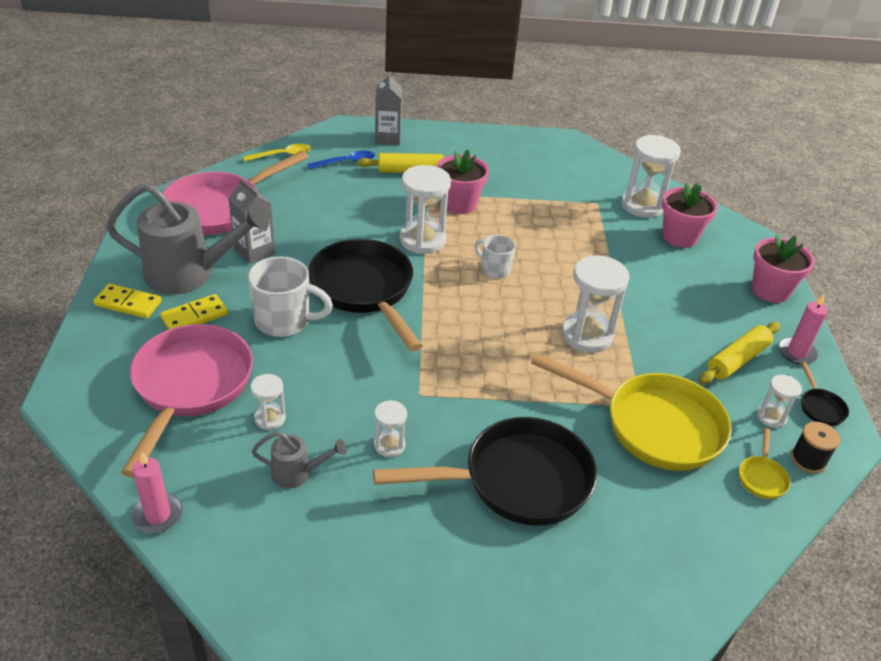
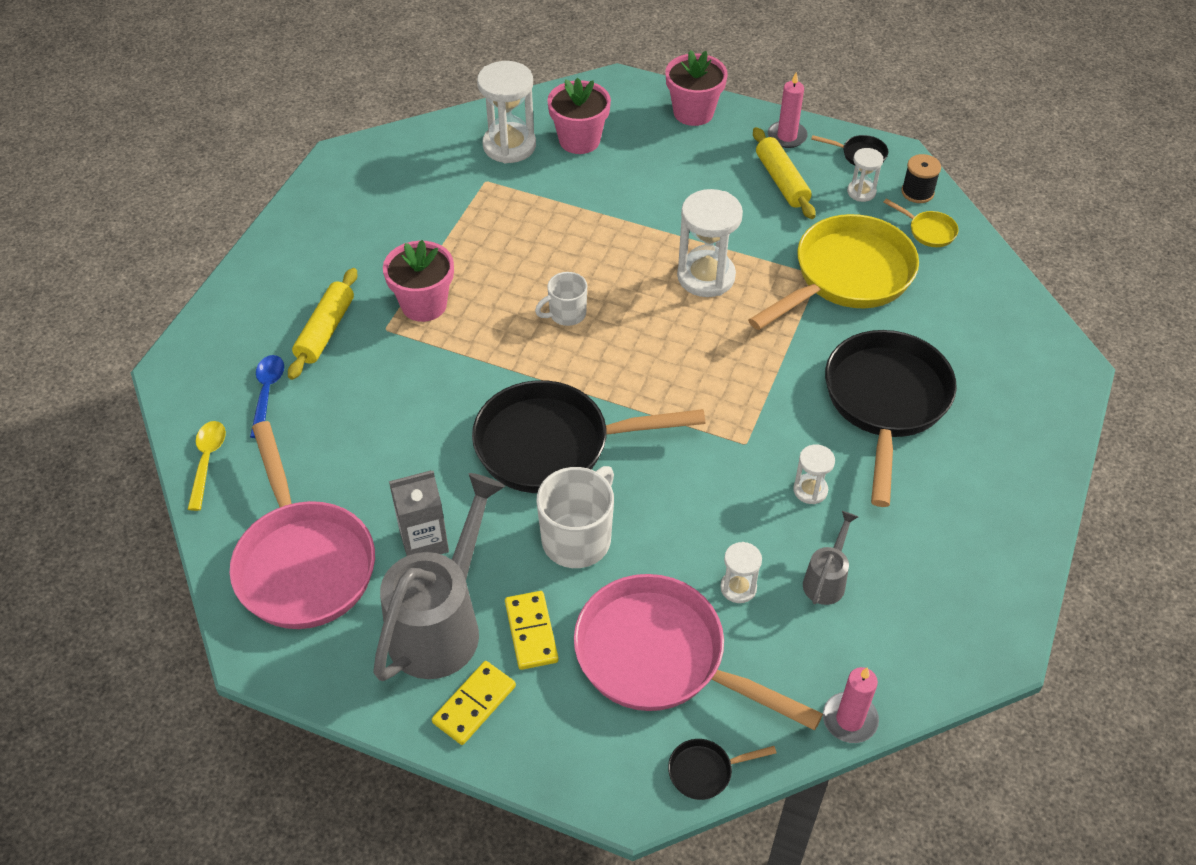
camera: 65 degrees left, 10 degrees up
grey carton [375,72,402,145] -> none
white hourglass [400,165,451,254] -> none
none -> black pan [668,739,776,800]

